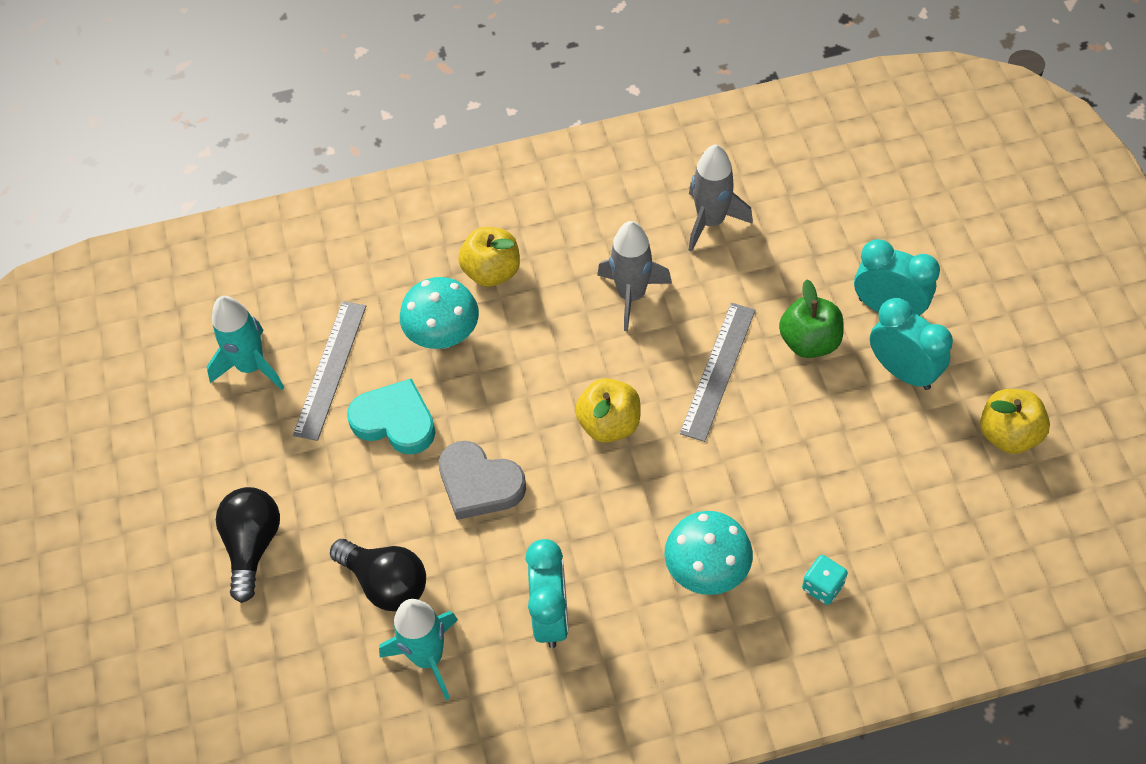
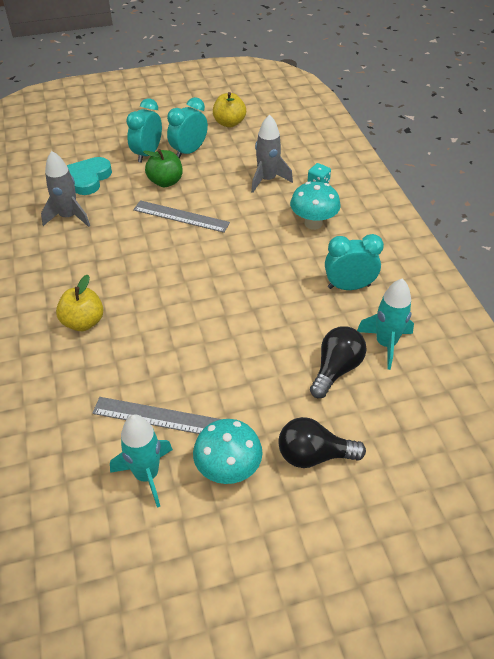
camera: 95 degrees left, 10 degrees down
turquoise heart [347,378,436,455] -> turquoise heart moved to [67,157,112,195]
turquoise mushroom [400,277,479,349] -> turquoise mushroom moved to [193,419,263,484]
grey heart [439,441,526,520] -> none
yellow apple [575,378,641,443] -> none
grey rocket [597,221,672,331] -> grey rocket moved to [251,114,293,193]

